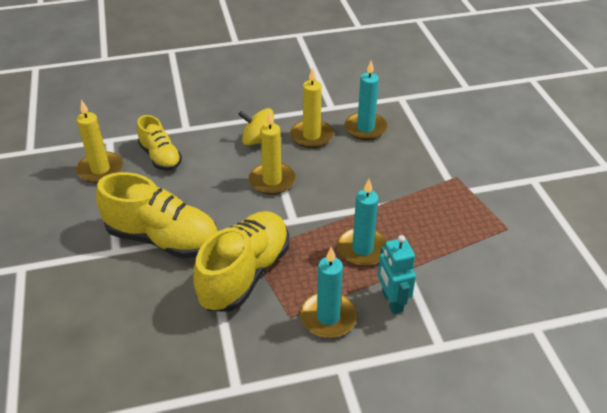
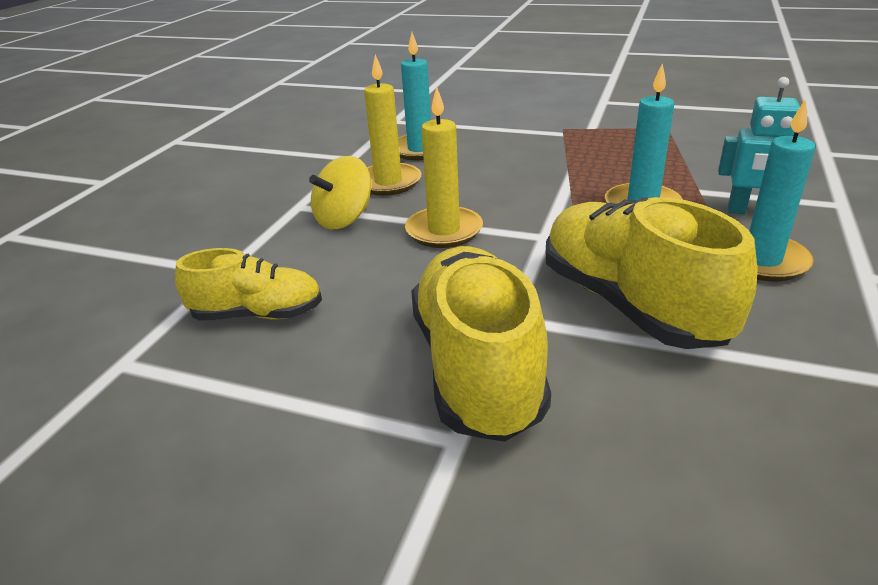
camera: 55 degrees left, 10 degrees down
yellow candle [76,100,123,183] -> none
yellow shoe [96,172,218,259] -> yellow shoe turned 60 degrees counterclockwise [411,246,551,442]

